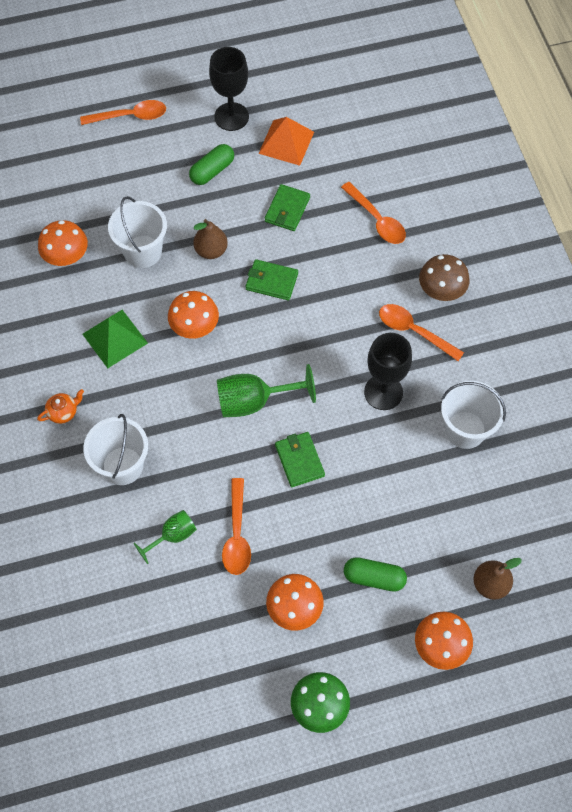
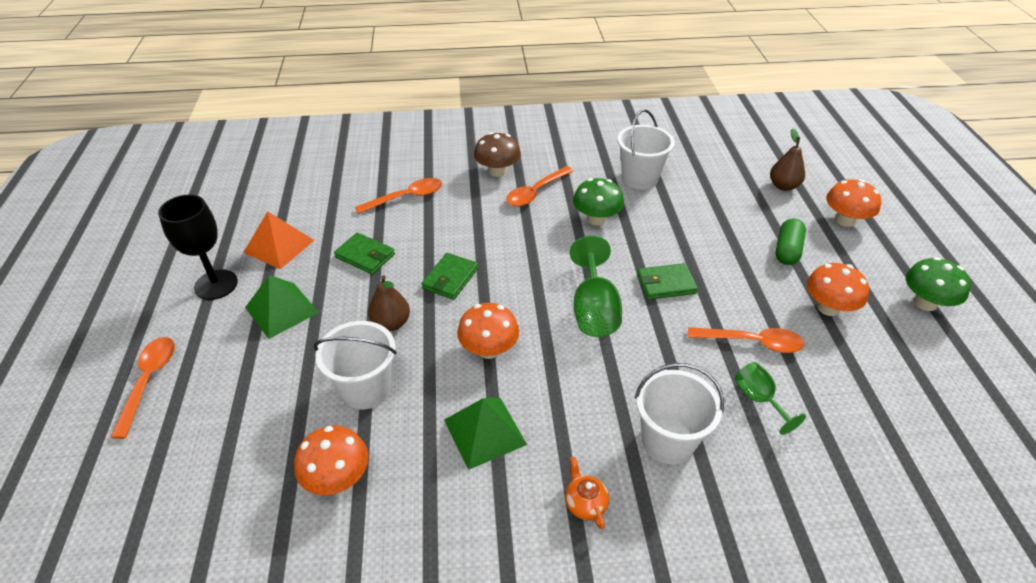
camera: 80 degrees left, 20 degrees down
green capsule [189,144,234,185] -> green pyramid [245,275,319,339]
black goblet [364,333,412,410] -> green mushroom [573,178,624,225]

